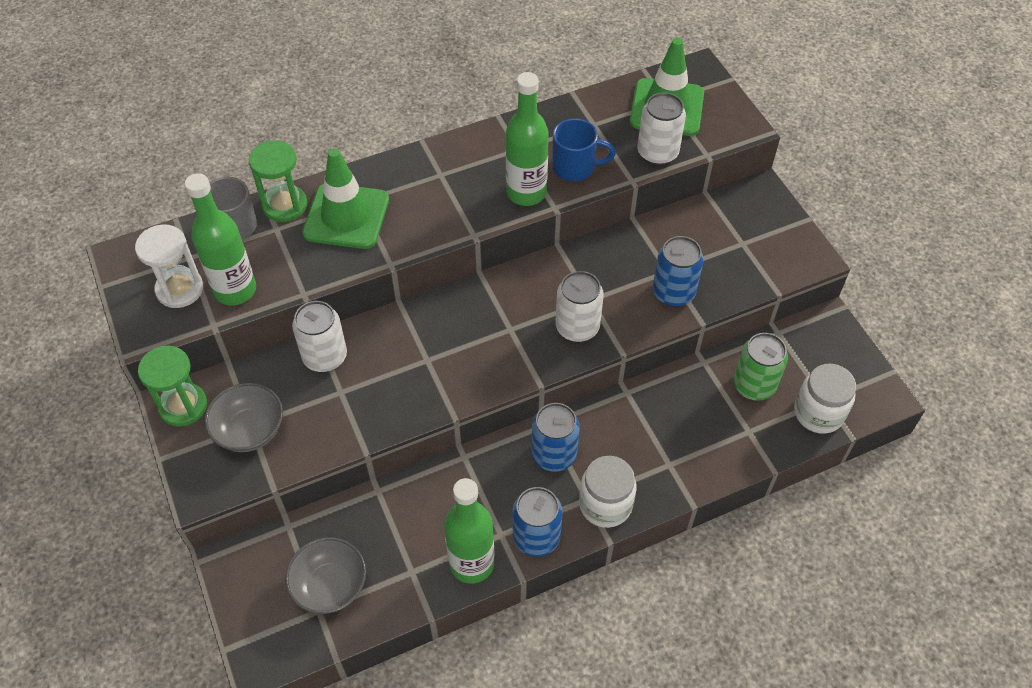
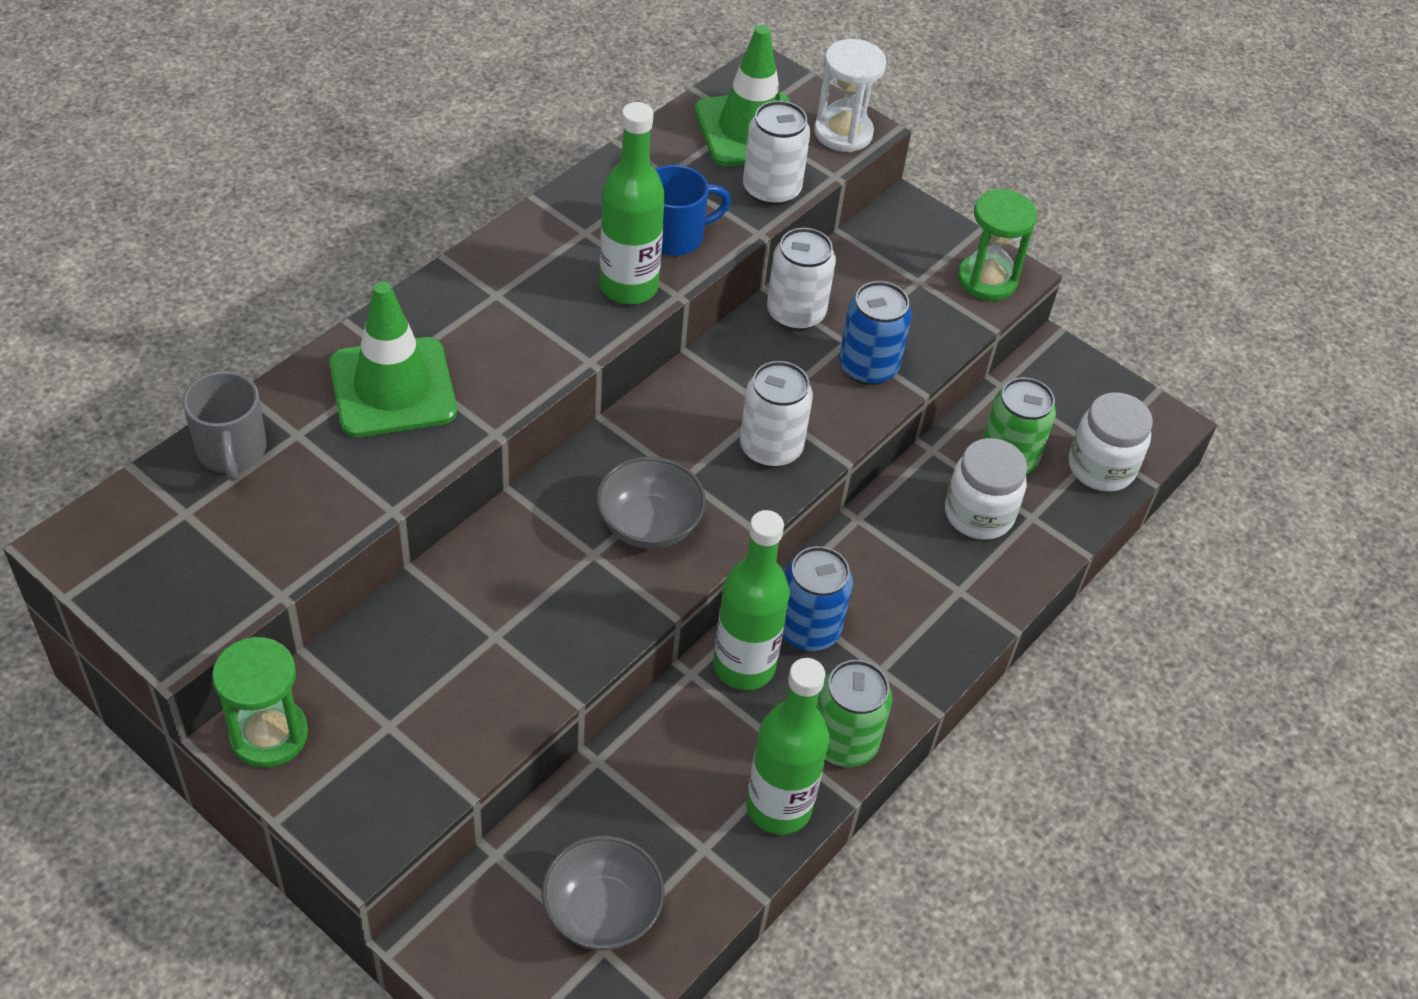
camera: 30 degrees left, 5 degrees down
white hourglass [135,224,203,308] -> white hourglass moved to [814,39,887,152]
green bottle [185,173,256,305] -> green bottle moved to [713,510,790,690]
grey bowl [205,383,283,452] -> grey bowl moved to [596,457,706,549]
green hourglass [249,140,307,222] -> green hourglass moved to [958,189,1037,301]
white can [292,301,347,372] -> white can moved to [767,228,836,331]
blue can [513,487,563,557] -> green can [817,660,892,767]
white jar [579,456,636,528] -> white jar moved to [945,438,1027,540]

